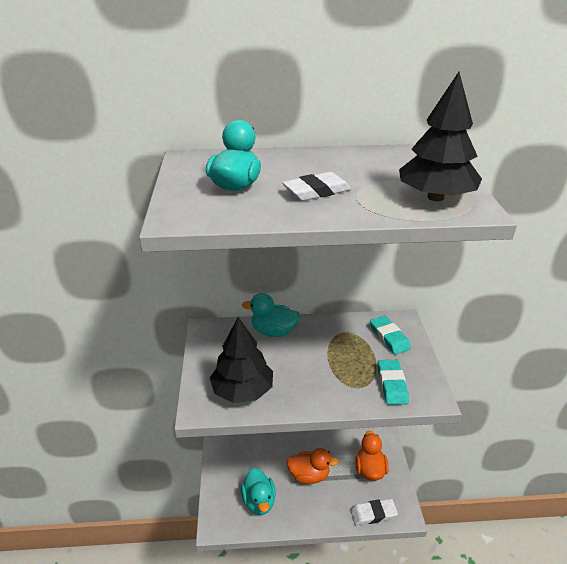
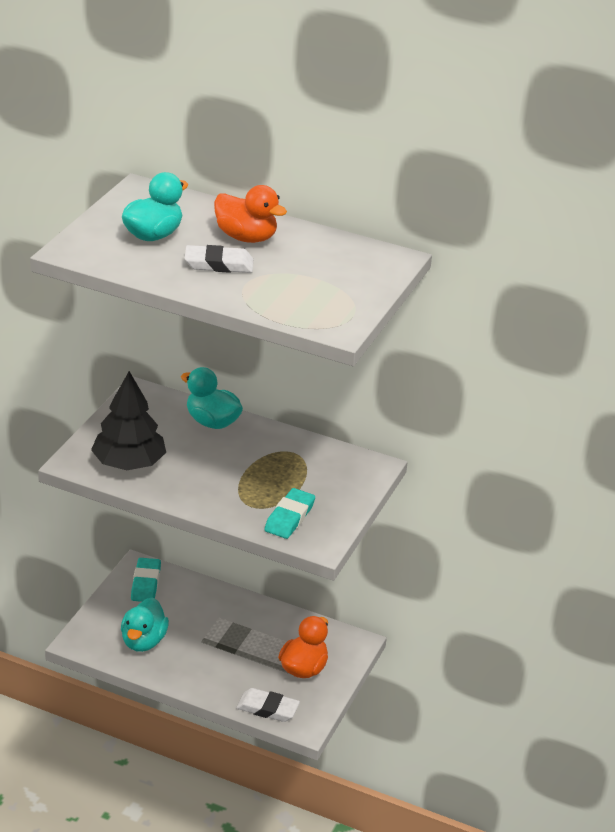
camera: 25 degrees right, 0 degrees up
orange duck [286,448,339,484] -> orange duck moved to [214,185,287,243]
turquoise eraser [370,316,411,355] -> turquoise eraser moved to [131,558,161,602]
black tree [399,72,482,201] -> none

